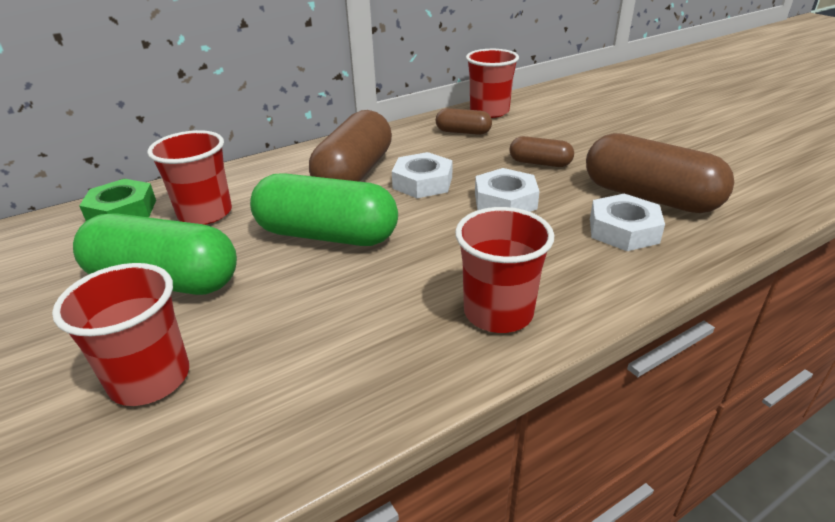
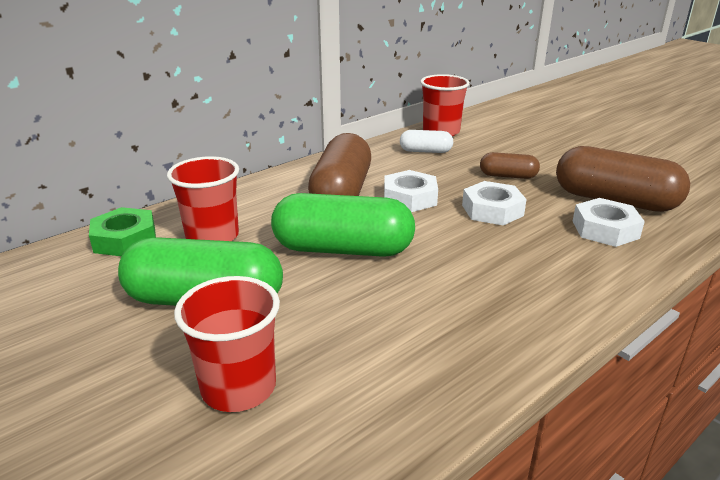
camera: 10 degrees left, 5 degrees down
brown capsule [436,108,492,135] -> white capsule [400,130,453,153]
red cup [455,207,554,333] -> none

